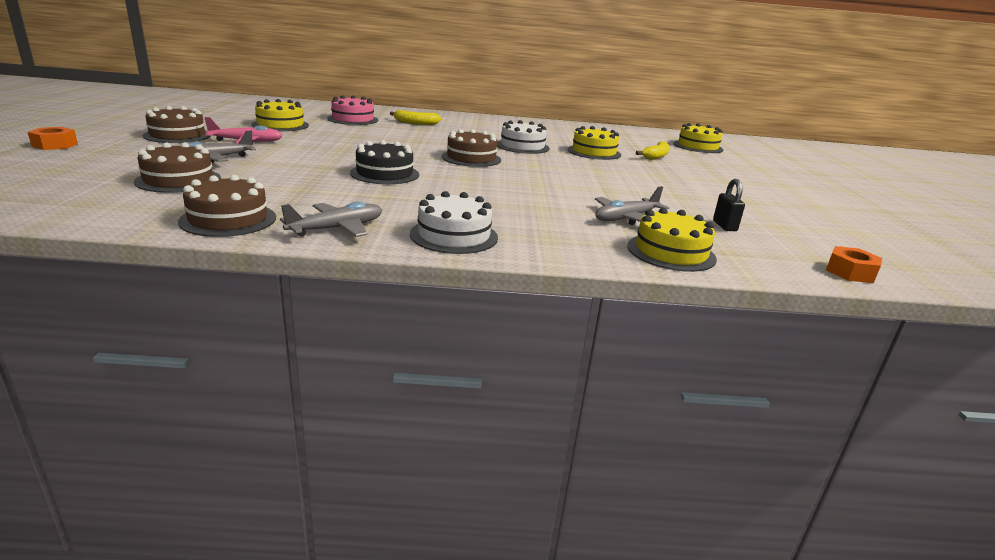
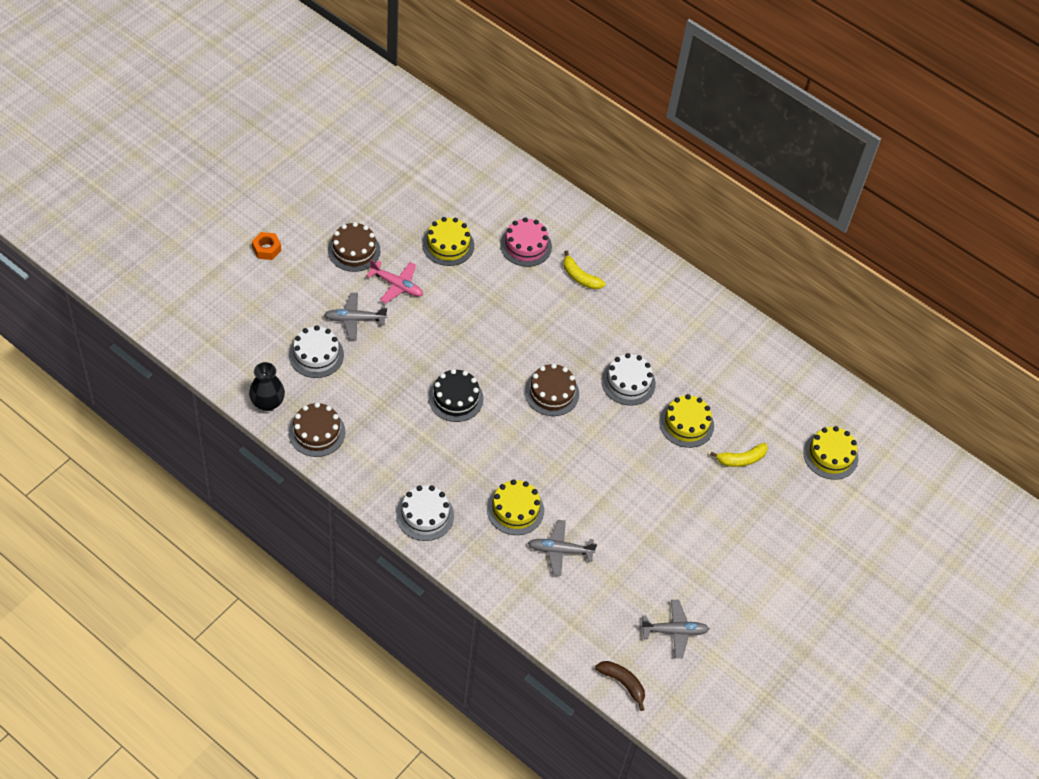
camera: 35 degrees right, 30 degrees up
brown cake [134,142,221,193] -> white cake [289,325,344,378]
grey plane [280,202,382,237] -> grey plane moved to [640,600,709,658]
yellow cake [627,208,717,272] -> yellow cake moved to [487,479,544,535]
black padlock [713,179,745,231] -> none
orange nut [826,246,882,283] -> brown banana [595,661,645,711]
none -> black vase [249,362,285,411]

